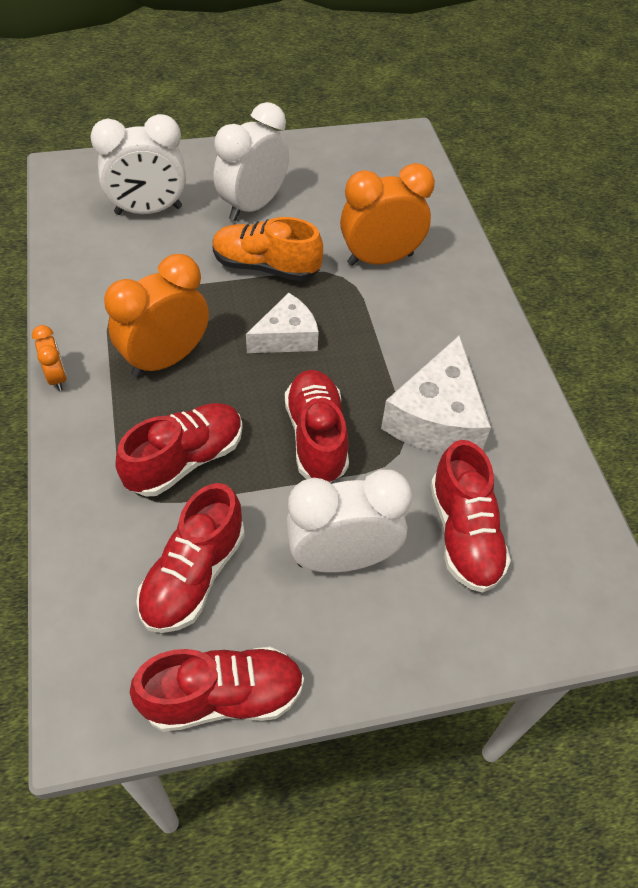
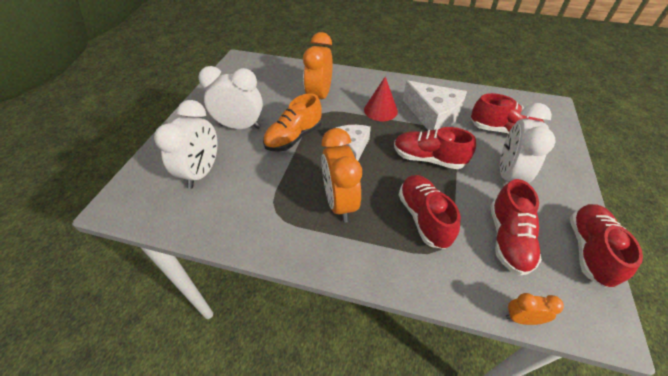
camera: 60 degrees left, 5 degrees down
orange clock [32,325,67,391] -> orange clock moved to [506,293,564,325]
red shoe [136,483,245,633] -> red shoe turned 45 degrees clockwise [490,179,542,276]
white clock [213,102,289,221] -> white clock turned 120 degrees clockwise [198,66,263,129]
none -> red cone [364,77,398,121]

